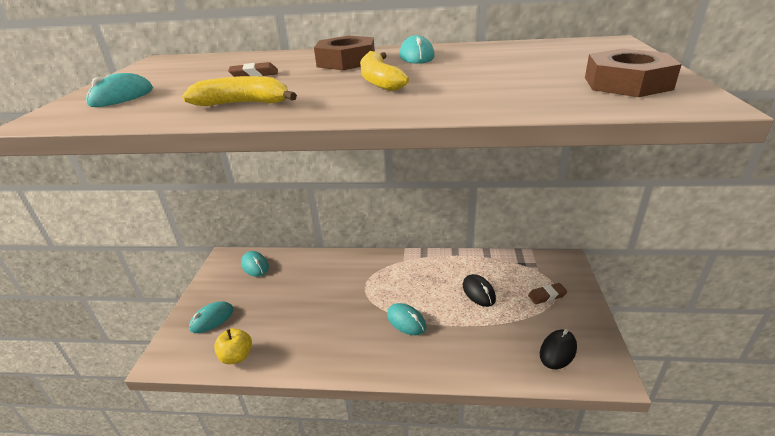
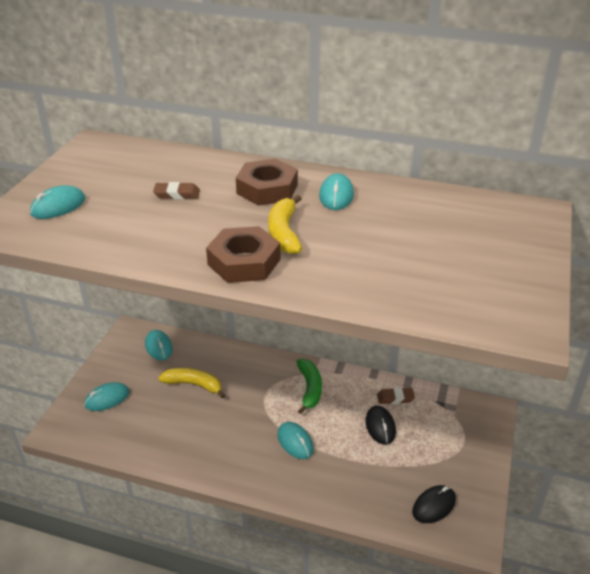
camera: 10 degrees right, 5 degrees up
yellow banana [182,76,297,106] -> yellow banana moved to [158,368,225,398]
yellow apple [214,328,252,364] -> none
brown eraser [528,283,567,304] -> brown eraser moved to [377,387,415,404]
brown nut [585,48,682,97] -> brown nut moved to [206,226,280,283]
none -> green banana [297,359,322,414]

